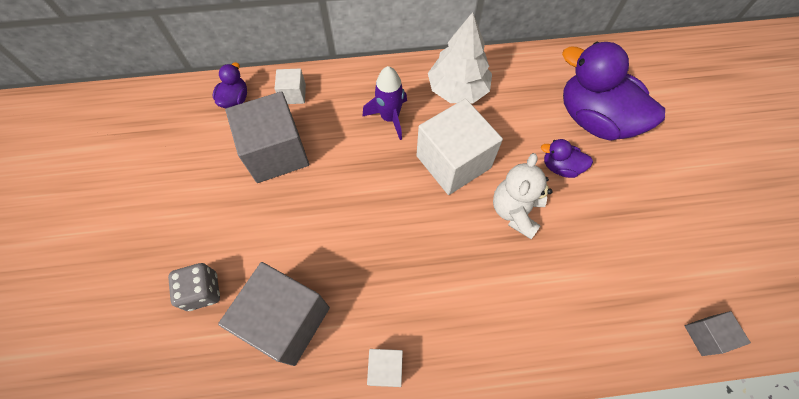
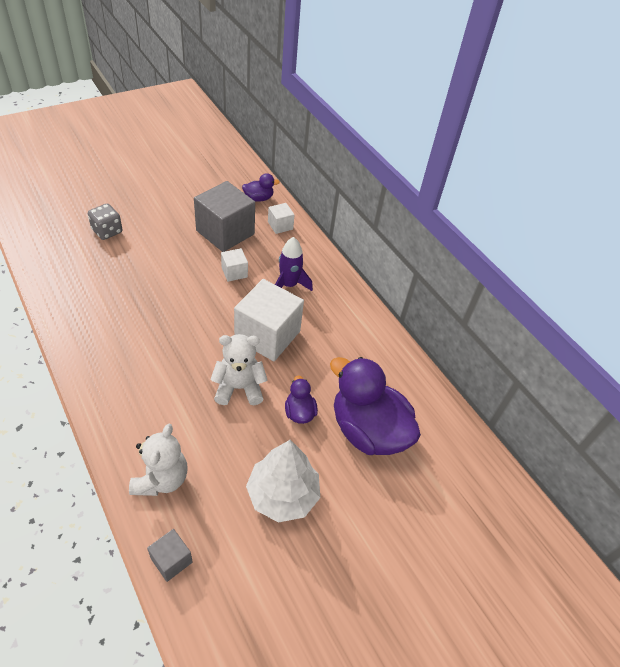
camera: 60 degrees right, 15 degrees down
grey cube [218,262,330,366] -> none
white cube [367,349,403,387] -> white cube moved to [221,248,248,282]
white tree [428,12,492,103] -> white tree moved to [246,440,320,522]
purple duck [562,42,665,140] -> purple duck turned 60 degrees counterclockwise [330,357,421,455]
none -> white teddy bear [129,424,188,496]

